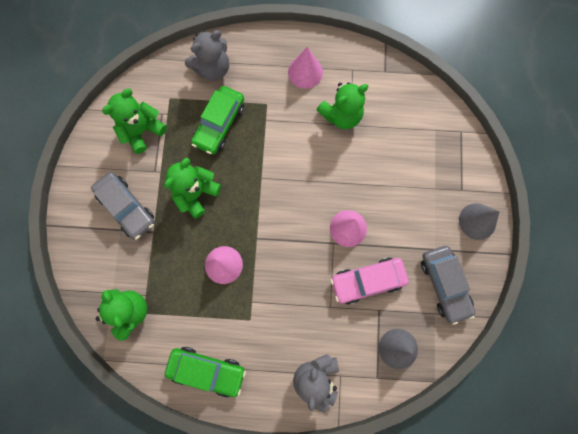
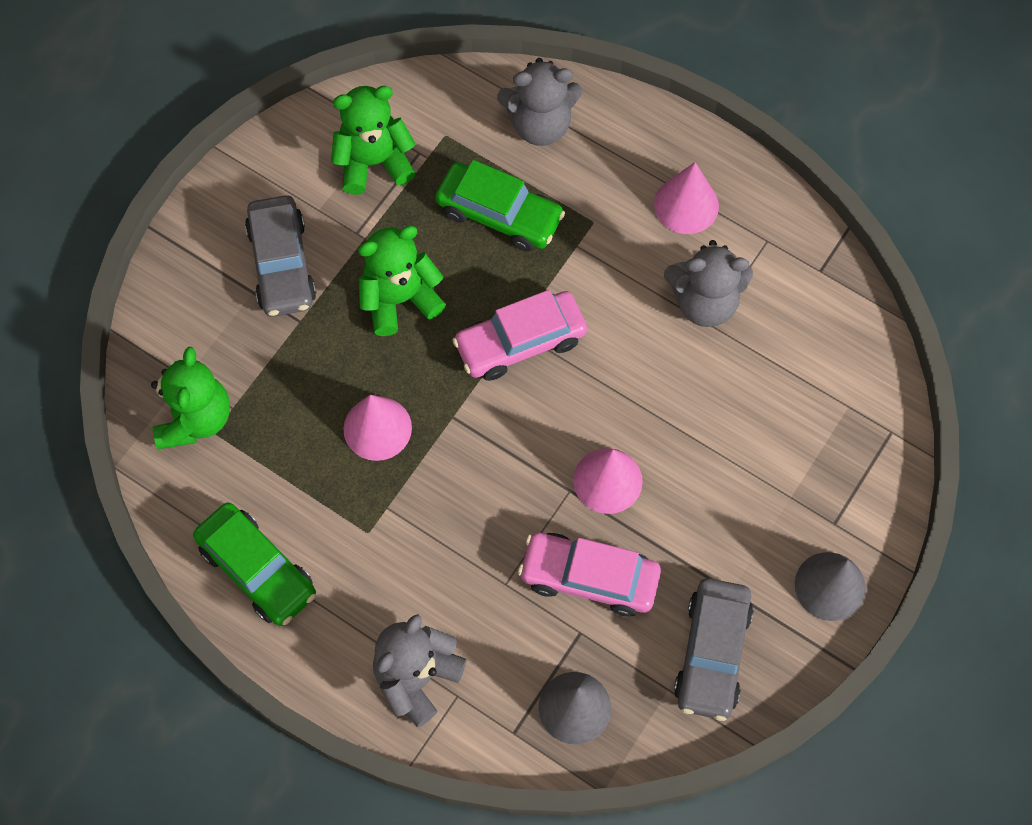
camera: 30 degrees right, 10 degrees down
green car [191,86,244,155] -> green car turned 120 degrees counterclockwise [435,160,565,252]
green teddy bear [317,82,368,129] -> grey teddy bear [664,240,753,327]
none -> pink car [452,290,587,381]

